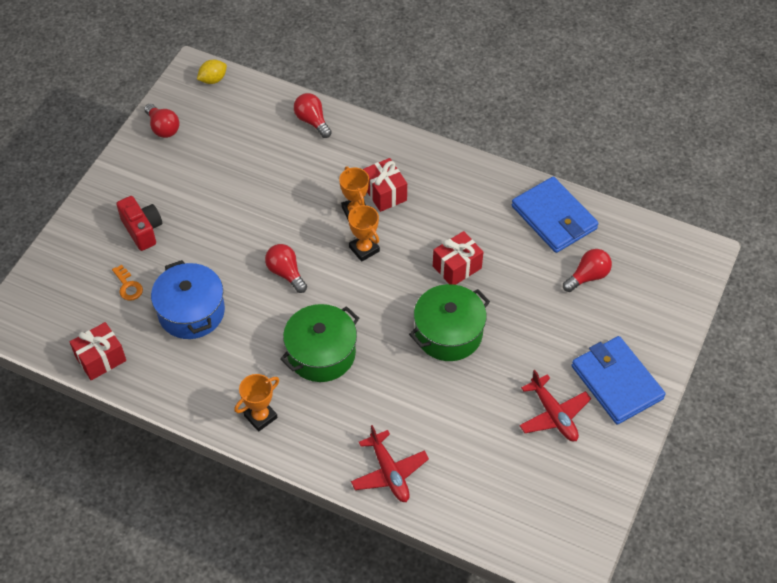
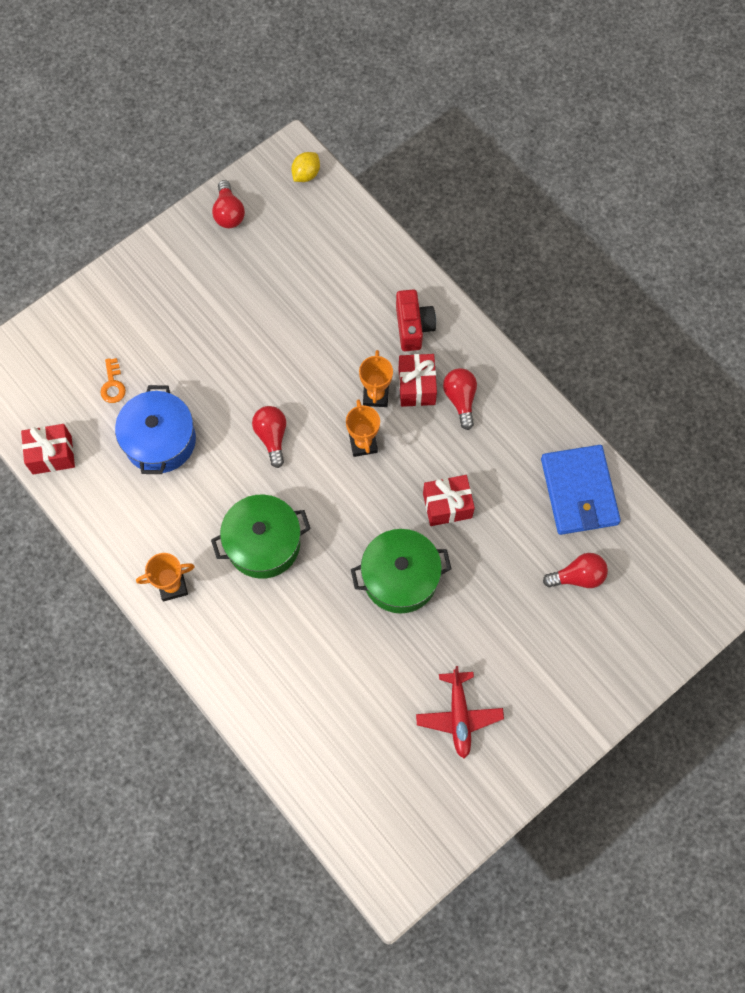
camera: 25 degrees right, 15 degrees up
red camera [116,196,162,251] -> red camera moved to [396,289,436,351]
yellow lemon [197,60,227,84] -> yellow lemon turned 45 degrees counterclockwise [291,152,320,182]
red light bulb [294,93,332,138] -> red light bulb moved to [443,368,477,430]
red plane [351,425,429,502] -> none
blue wallet [571,336,666,425] -> none

